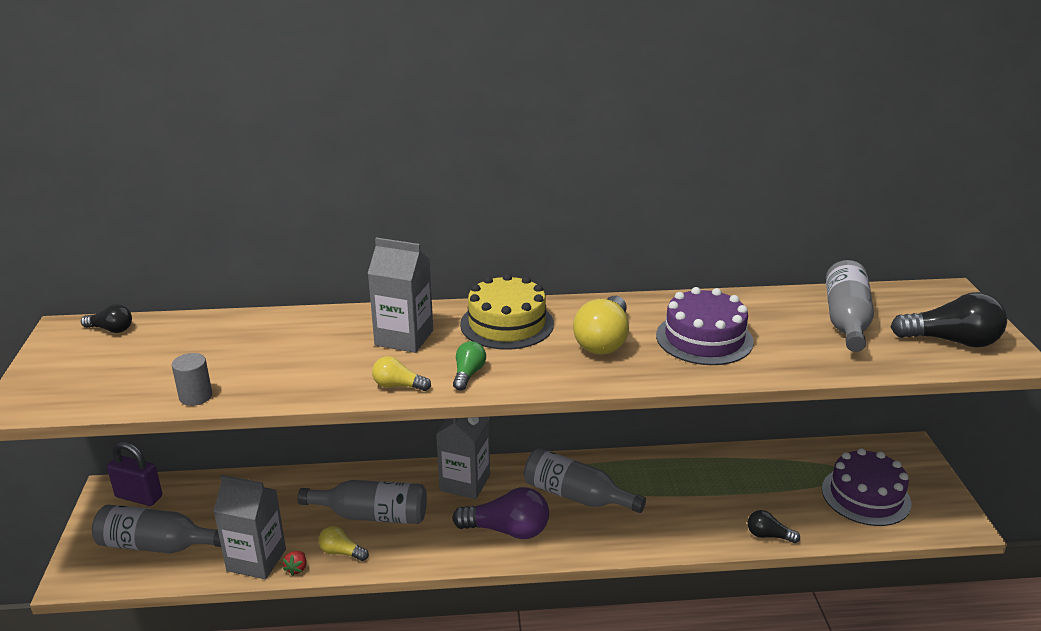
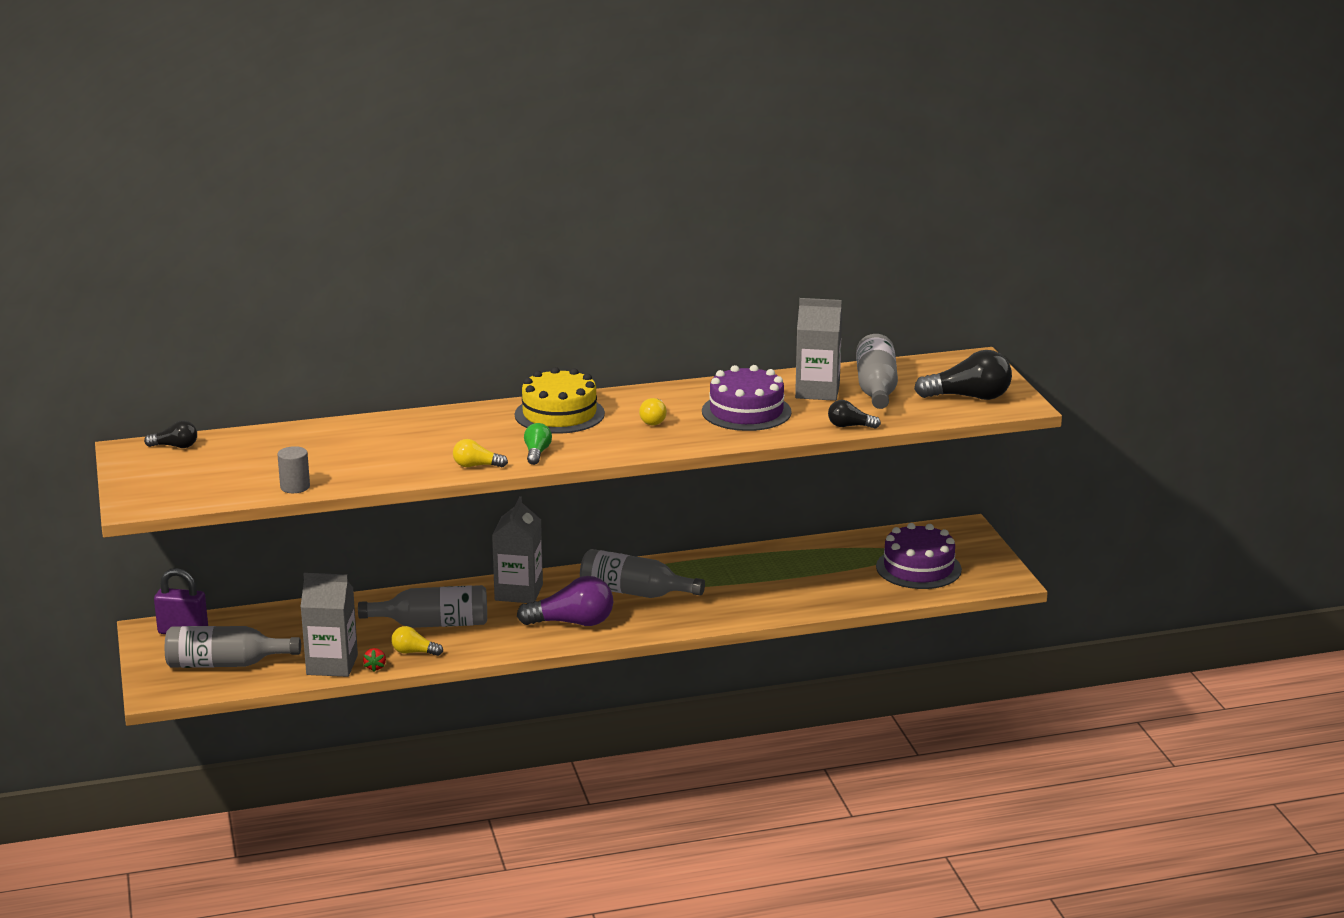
camera: 10 degrees left, 5 degrees down
grey carton [368,237,433,353] -> grey carton moved to [795,298,842,401]
yellow light bulb [573,296,629,355] -> yellow light bulb [639,398,667,426], size x0.53
black light bulb [748,510,800,543] -> black light bulb moved to [828,400,881,429]

